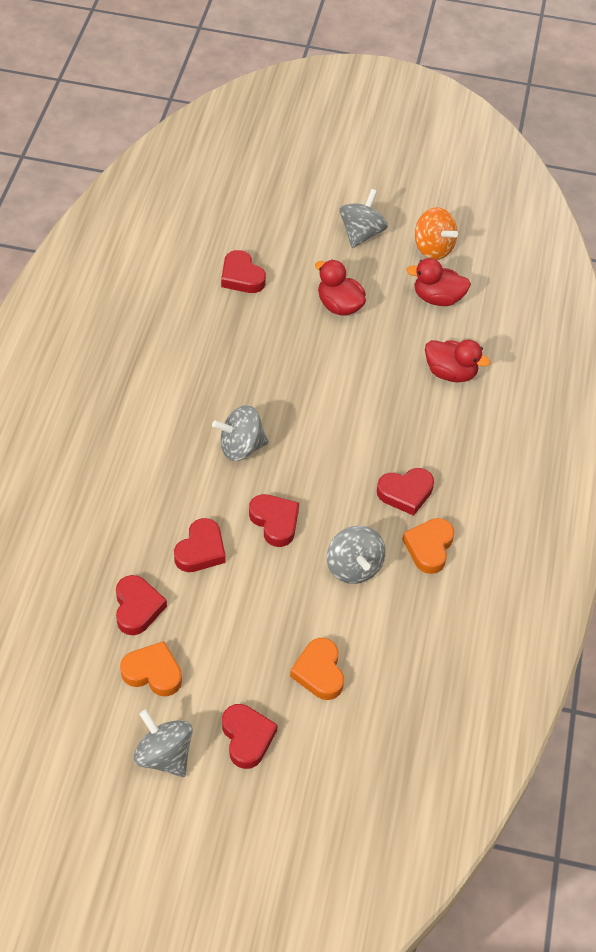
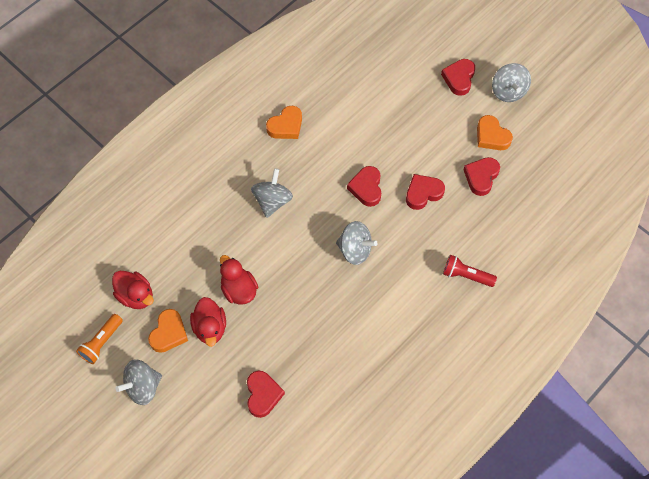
camera: 145 degrees left, 10 degrees up
orange heart [290,638,344,700] -> orange heart moved to [148,309,188,353]
grey spinning top [327,526,386,584] -> grey spinning top moved to [251,168,293,218]
red heart [377,468,434,516] -> none
orange spinning top [415,207,458,260] -> orange flashlight [76,314,123,364]
red duck [425,340,491,382] -> red duck moved to [220,255,258,305]
none -> red flashlight [443,255,497,287]

